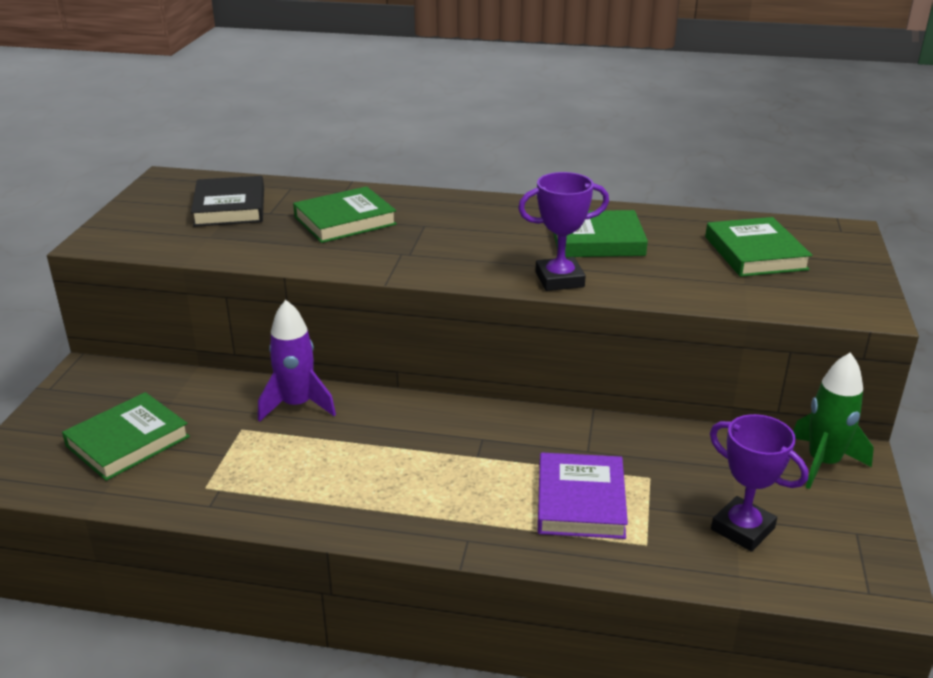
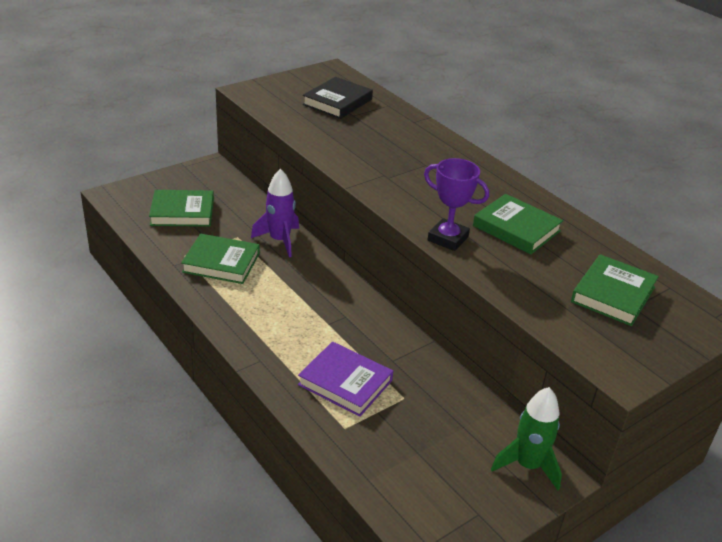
camera: 40 degrees right, 5 degrees up
green book [293,186,397,243] -> green book moved to [181,234,260,284]
purple book [538,453,628,539] -> purple book turned 75 degrees clockwise [298,341,393,417]
purple trophy [710,414,808,552] -> none

